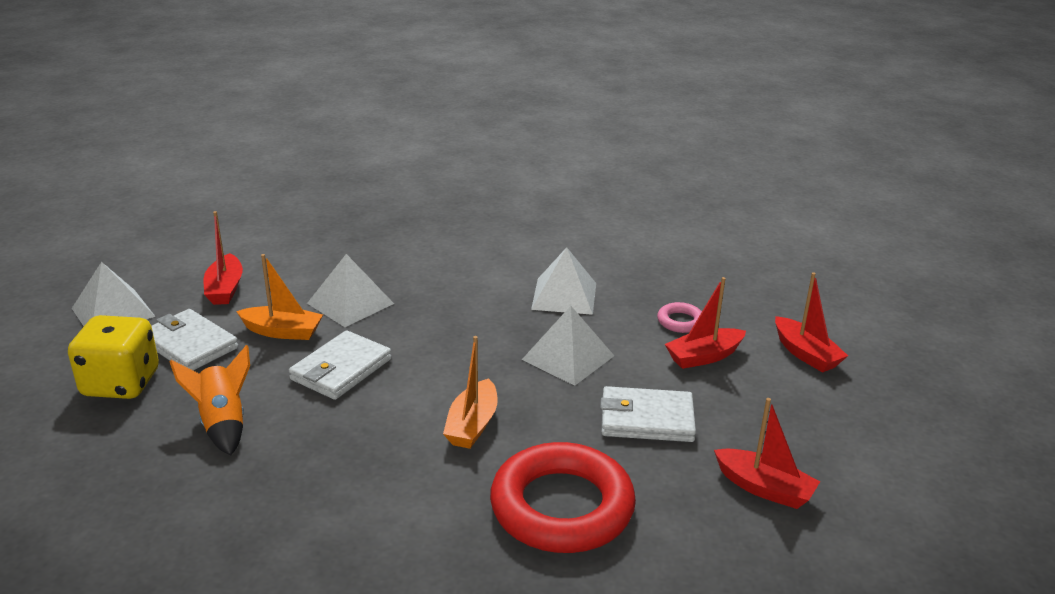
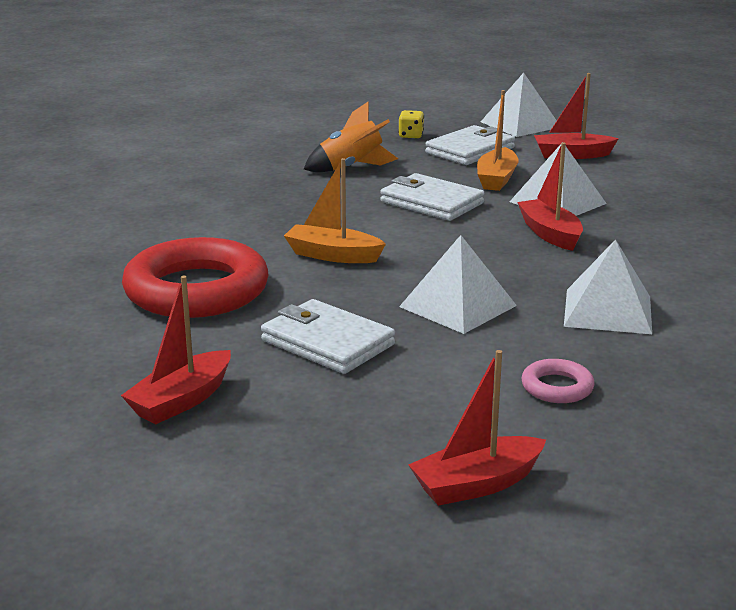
camera: 95 degrees right, 5 degrees down
yellow dice [68,315,159,399] -> yellow dice [398,110,424,139], size x0.44
white wallet [600,386,696,442] -> white wallet turned 60 degrees counterclockwise [261,299,395,374]
red boat [665,277,746,369] -> red boat moved to [517,143,583,251]

